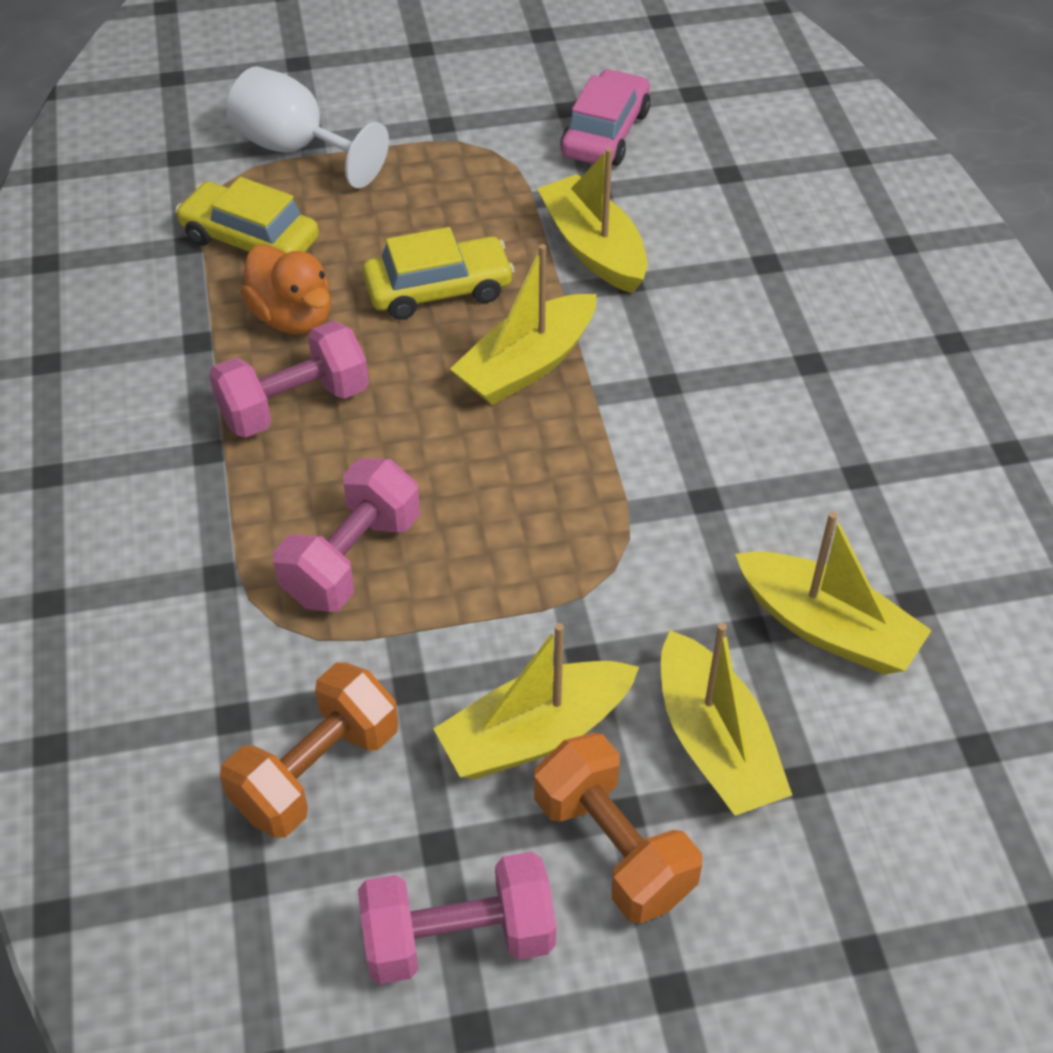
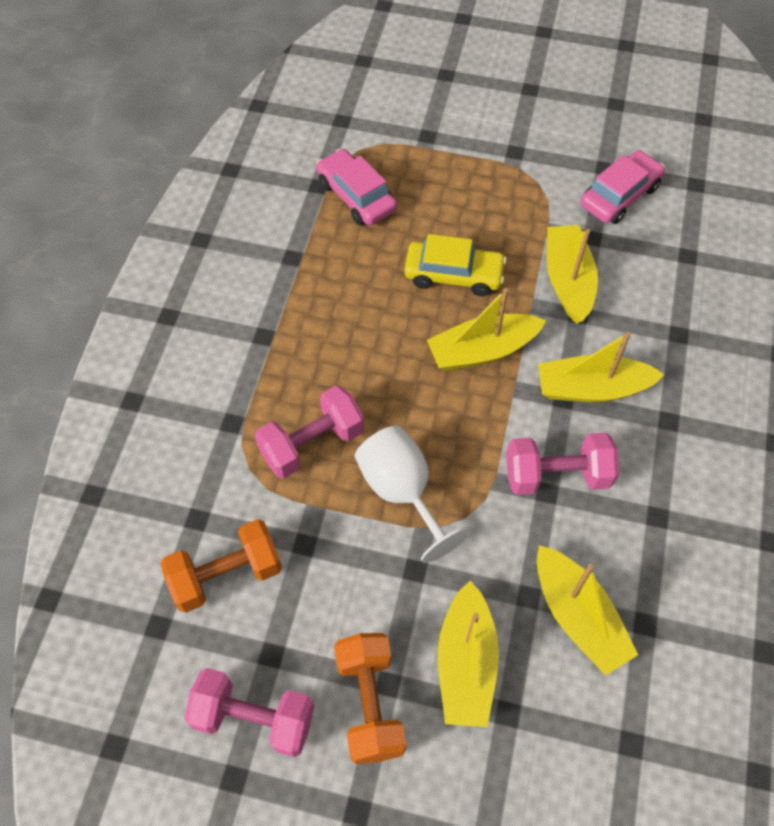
camera: 25 degrees right, 10 degrees up
yellow car [175,177,319,253] -> pink car [316,149,397,226]
pink dumbbell [209,321,369,438] -> pink dumbbell moved to [506,433,619,495]
white goblet [226,66,389,188] -> white goblet moved to [355,425,471,563]
orange duck [240,244,331,334] -> none
yellow boat [433,623,639,779] -> yellow boat moved to [538,332,665,402]

